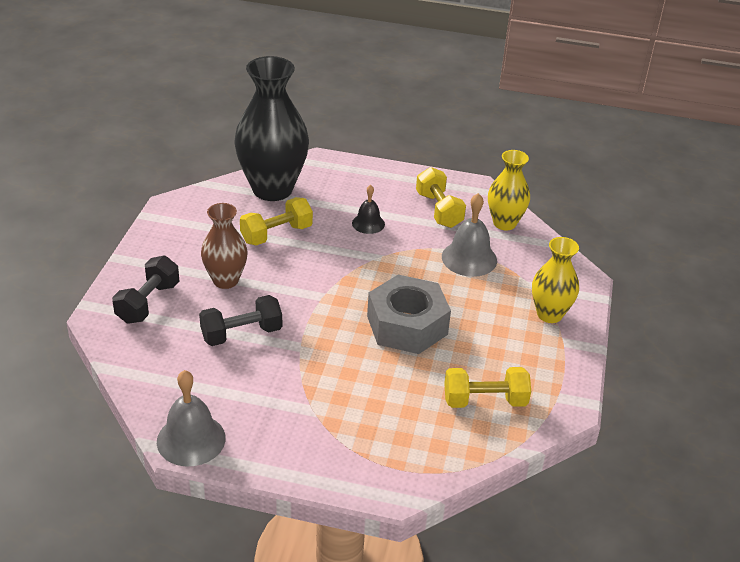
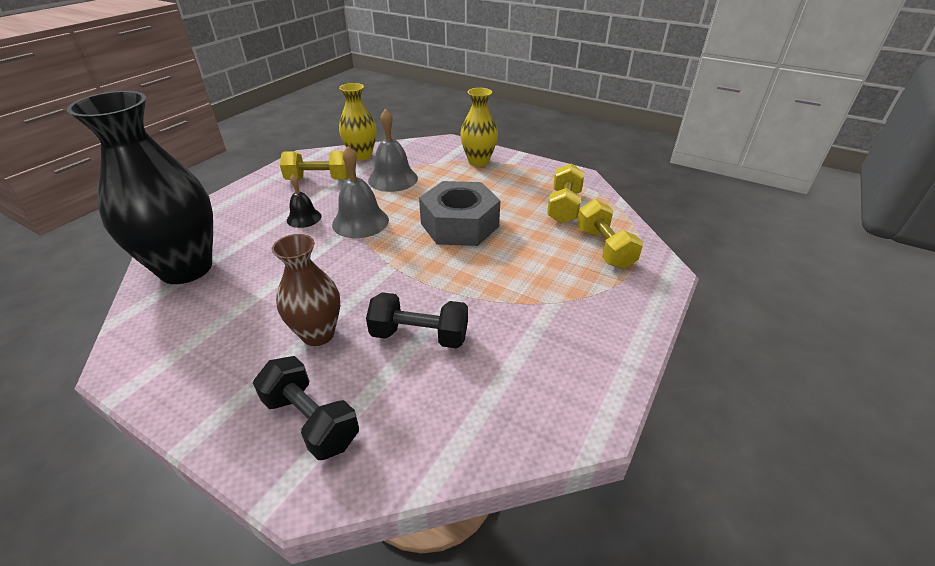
camera: 70 degrees left, 0 degrees up
grey bell [157,370,226,466] -> grey bell moved to [332,146,389,238]
black dumbbell [199,295,282,346] -> black dumbbell turned 75 degrees counterclockwise [366,292,468,349]
yellow dumbbell [240,197,313,245] -> yellow dumbbell moved to [577,199,643,269]

